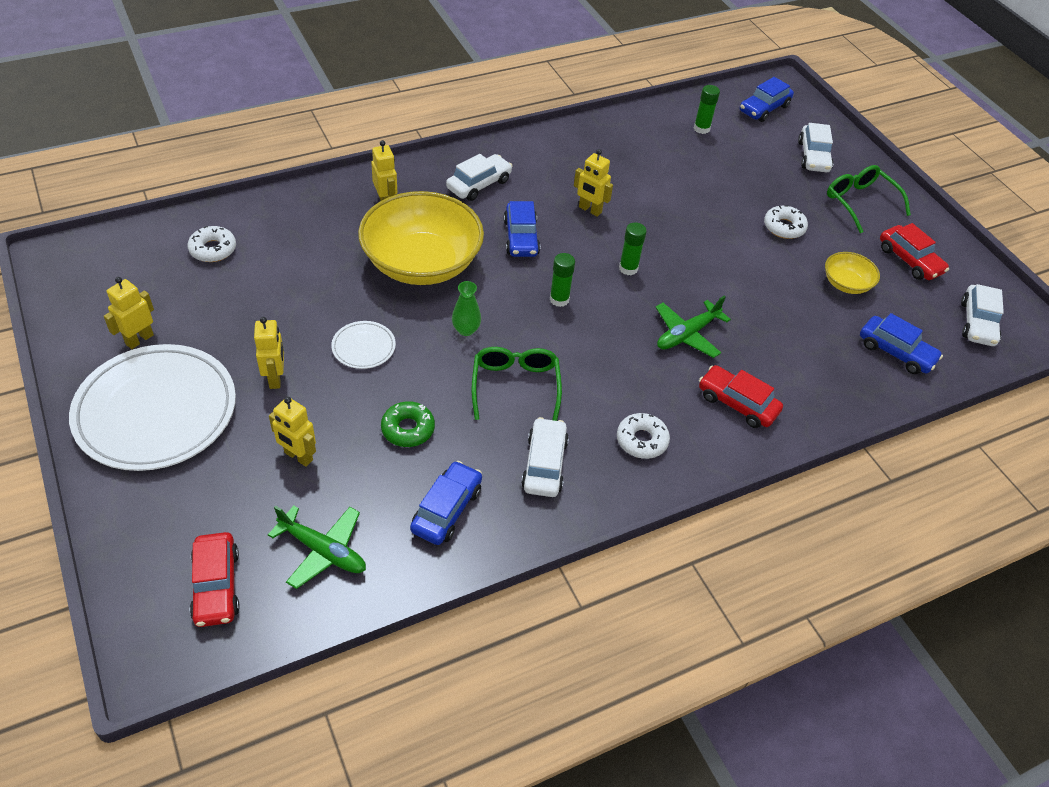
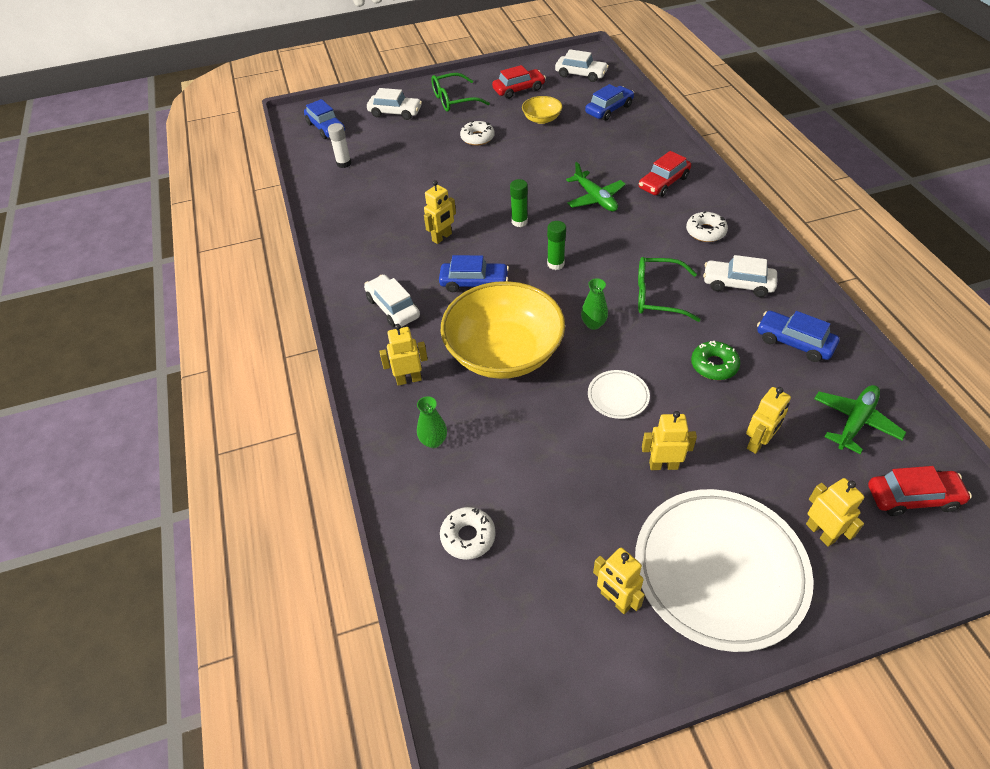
camera: 75 degrees left, 0 degrees up
green glue stick [694,85,720,134] -> white glue stick [328,123,352,168]
none -> green vase [417,396,447,448]
none -> yellow robot [806,478,864,547]

